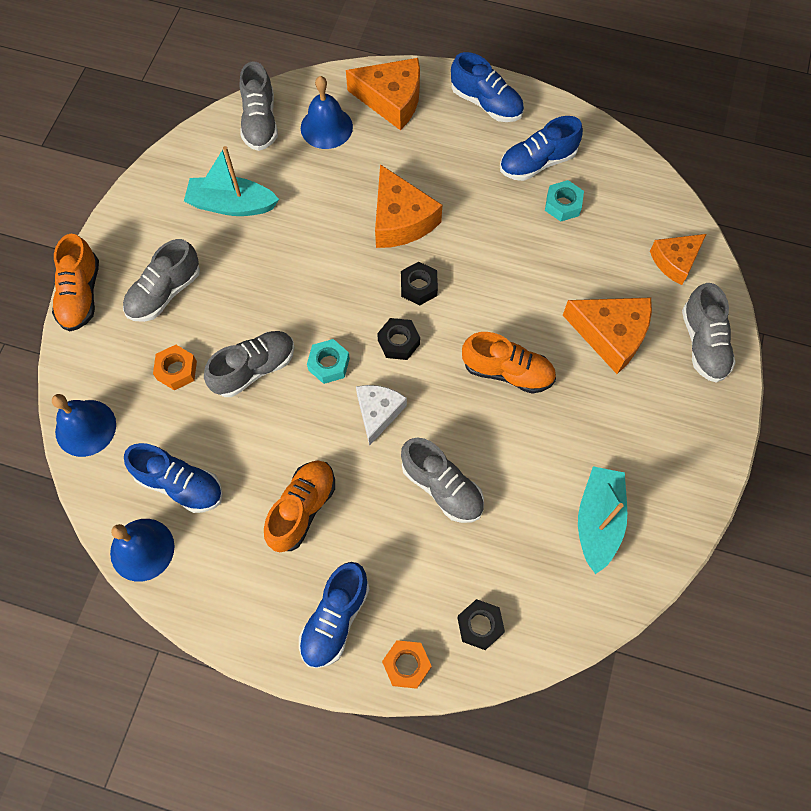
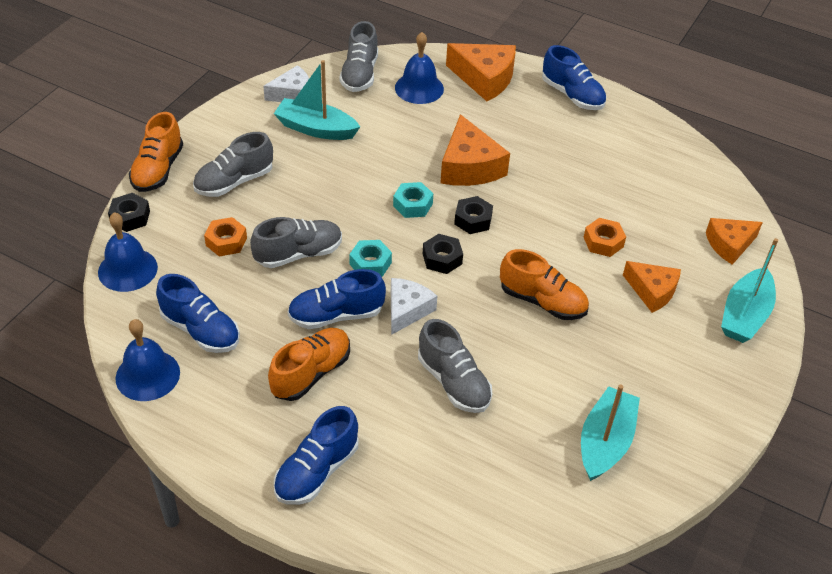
camera: 10 degrees right, 20 degrees down
orange nut [382,640,432,689] -> orange nut moved to [584,218,626,257]
black nut [457,599,505,650] -> black nut moved to [108,193,150,232]
blue shoe [500,116,583,181] -> blue shoe moved to [288,269,386,329]
turquoise nut [545,180,584,222] -> turquoise nut moved to [393,182,433,218]
orange cheese [563,297,652,374] -> orange cheese [623,261,681,313], size x0.66
grey shoe [682,283,736,383] -> turquoise boat [721,238,778,343]
none -> white cheese [263,65,309,102]

